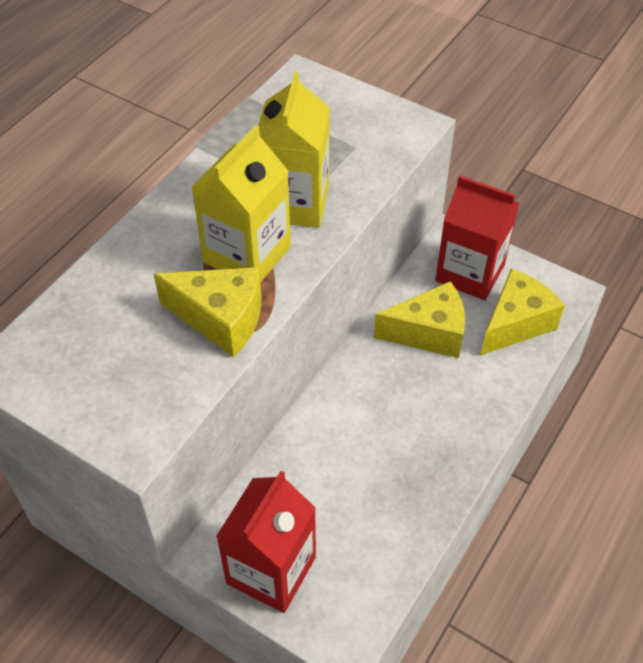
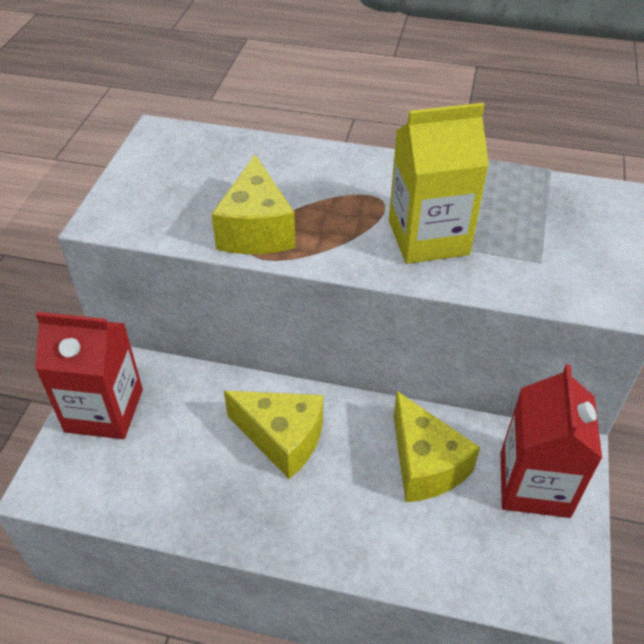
camera: 70 degrees right, 5 degrees down
yellow carton [191,126,291,283] -> none
yellow cheese [481,269,565,355] -> yellow cheese moved to [224,391,323,479]

